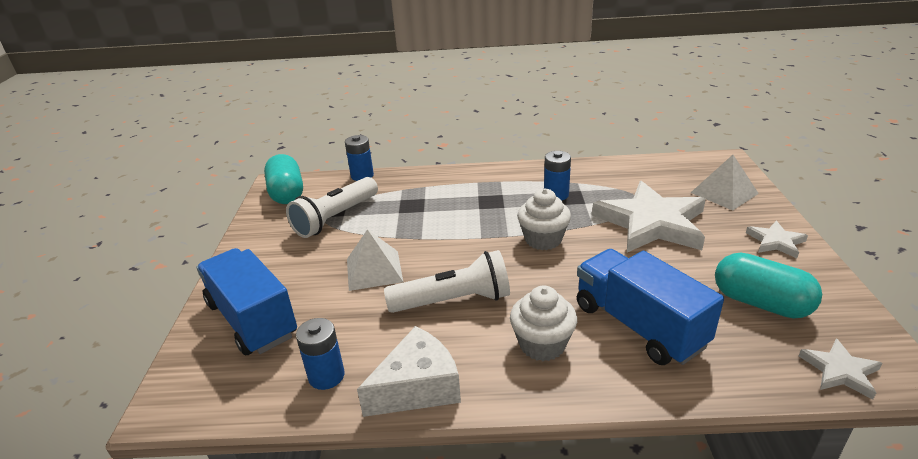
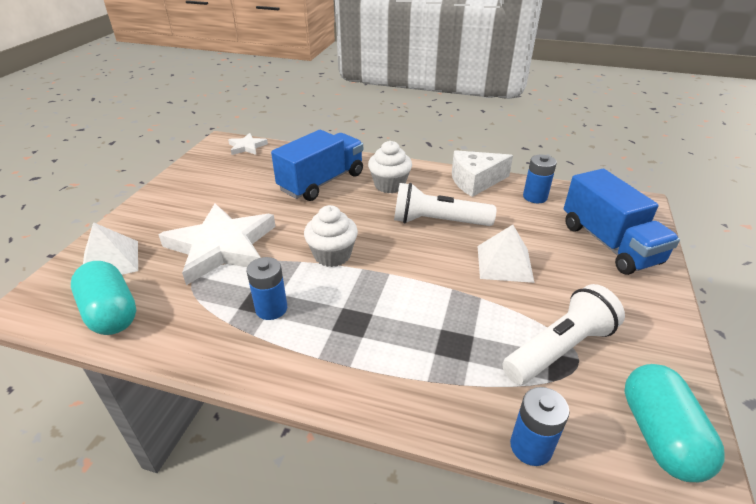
camera: 165 degrees left, 5 degrees up
blue truck [577,249,724,365] -> blue truck turned 120 degrees counterclockwise [271,130,363,201]
turquoise capsule [715,253,822,318] -> turquoise capsule moved to [71,261,136,335]
white star [746,220,808,258] -> none

